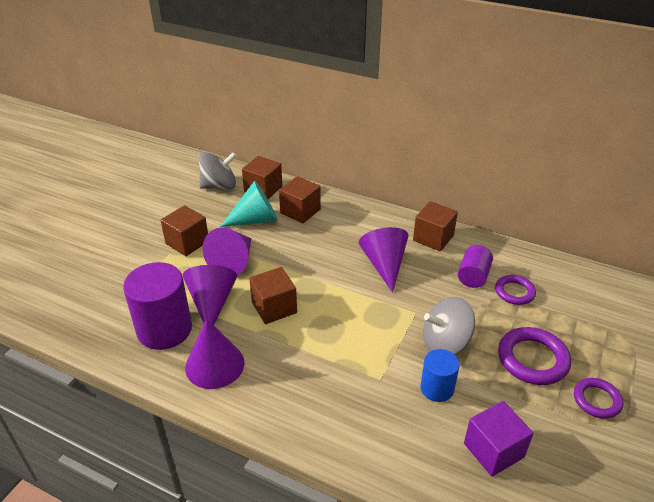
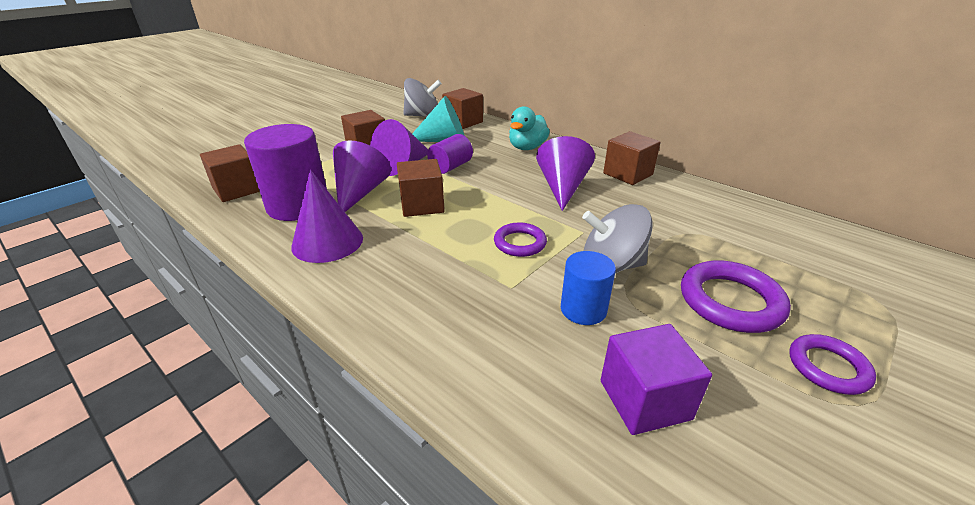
camera: 15 degrees right, 5 degrees down
brown cube [279,176,321,223] -> brown cube moved to [200,144,260,202]
purple cylinder [458,245,493,288] -> purple cylinder moved to [427,134,473,174]
purple ring [495,275,536,305] -> purple ring moved to [494,222,547,257]
none -> turquoise duck [509,106,550,150]

